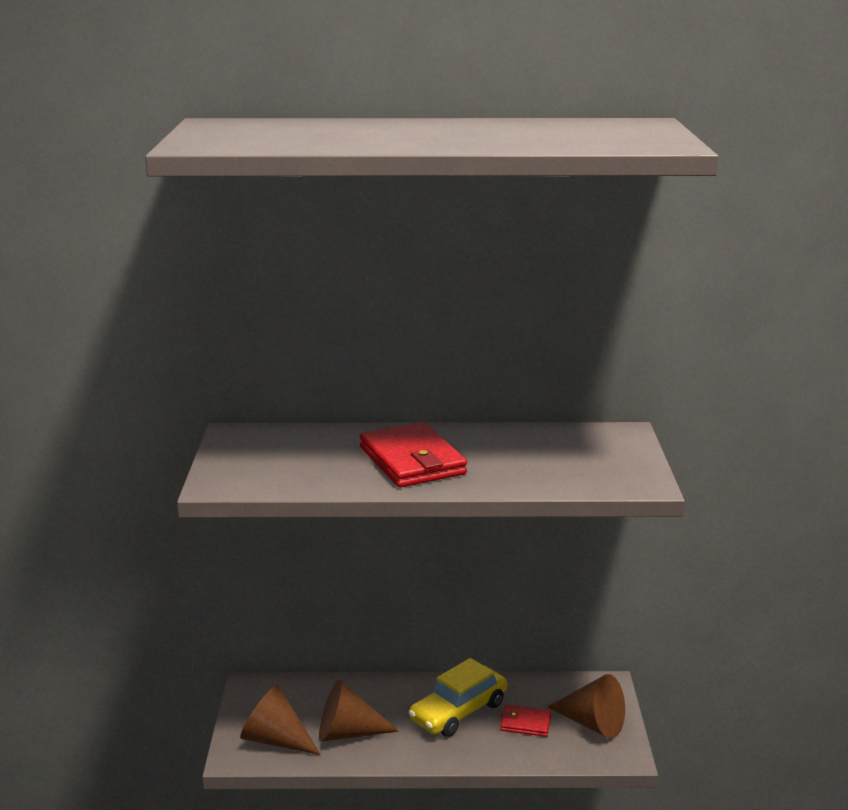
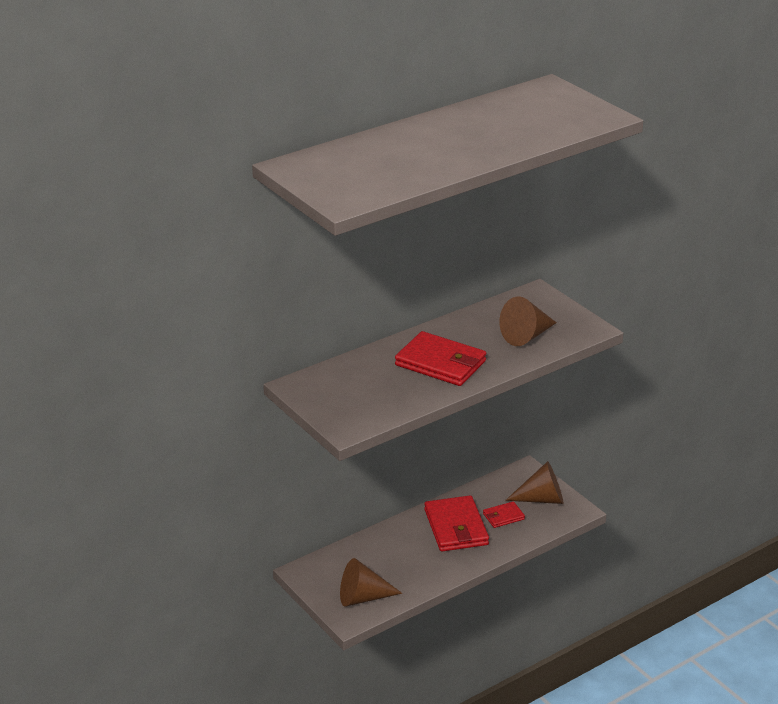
camera: 35 degrees left, 10 degrees up
brown cone [319,679,399,742] -> brown cone moved to [499,297,557,346]
yellow car [409,658,507,737] -> red wallet [424,495,489,551]

